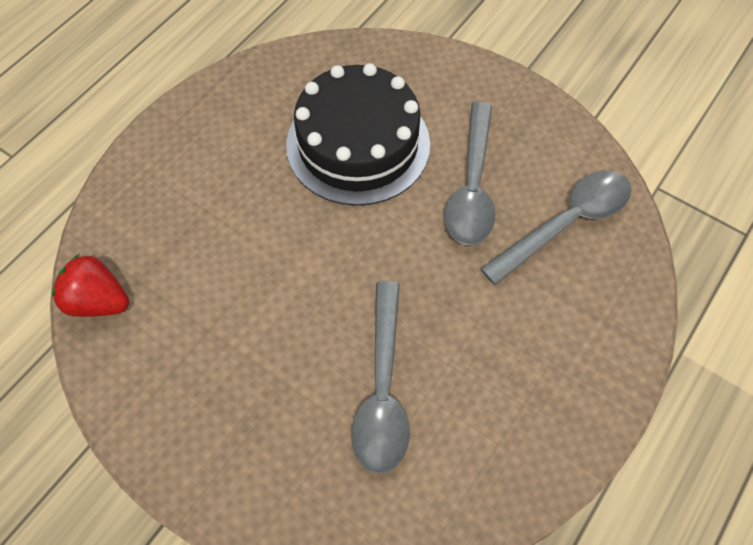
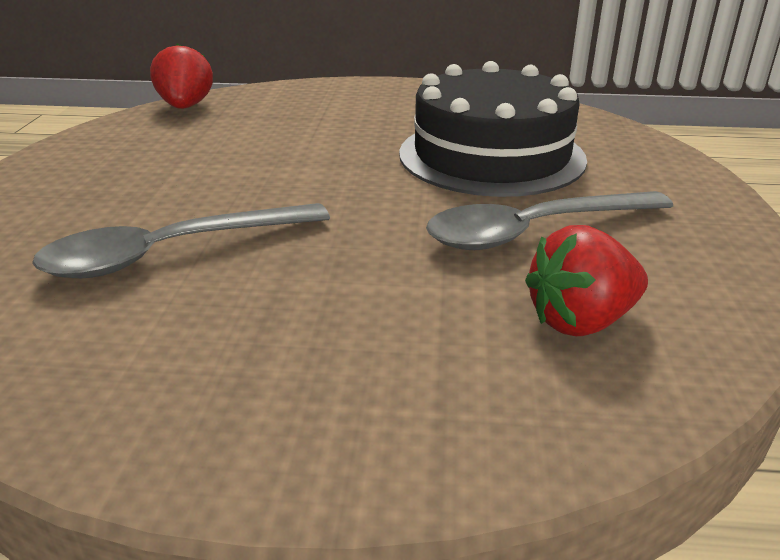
camera: 60 degrees right, 30 degrees down
grey spoon [480,170,631,285] -> red strawberry [525,225,648,336]

